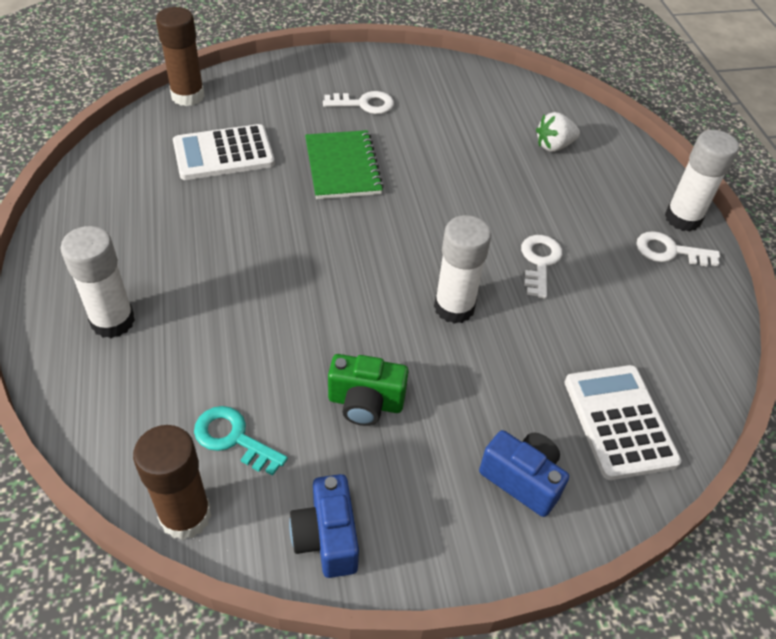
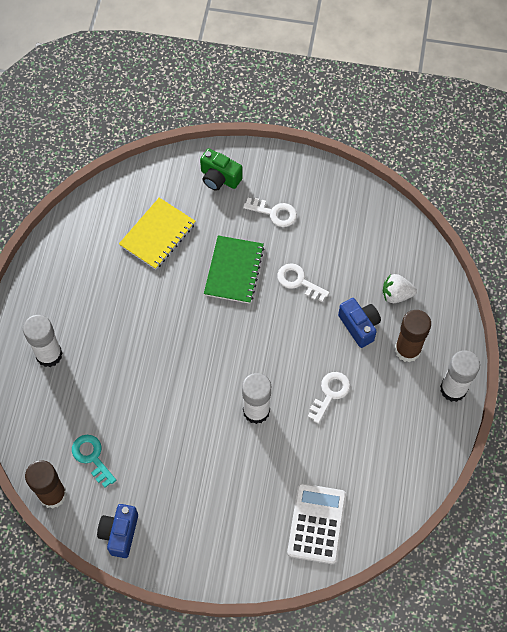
camera: 25 degrees right, 15 degrees up
brown glue stick [156,7,205,106] -> brown glue stick moved to [395,310,431,362]
white calculator [173,124,275,180] -> yellow notebook [119,198,196,270]
green camera [328,354,408,426] -> green camera moved to [200,148,243,191]
blue camera [479,430,569,517] -> blue camera moved to [338,298,381,348]
white key [636,231,720,267] -> white key moved to [277,263,330,302]

